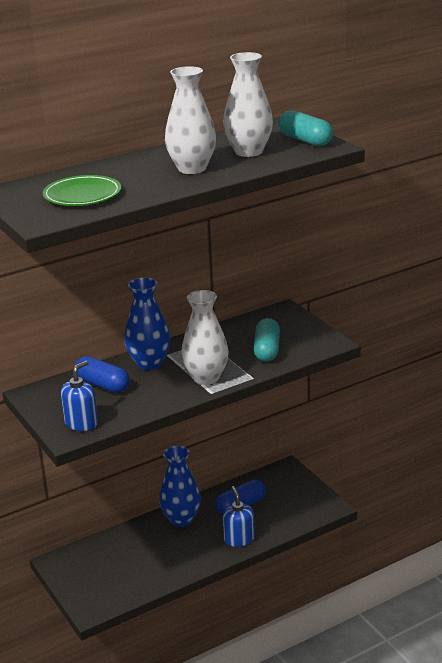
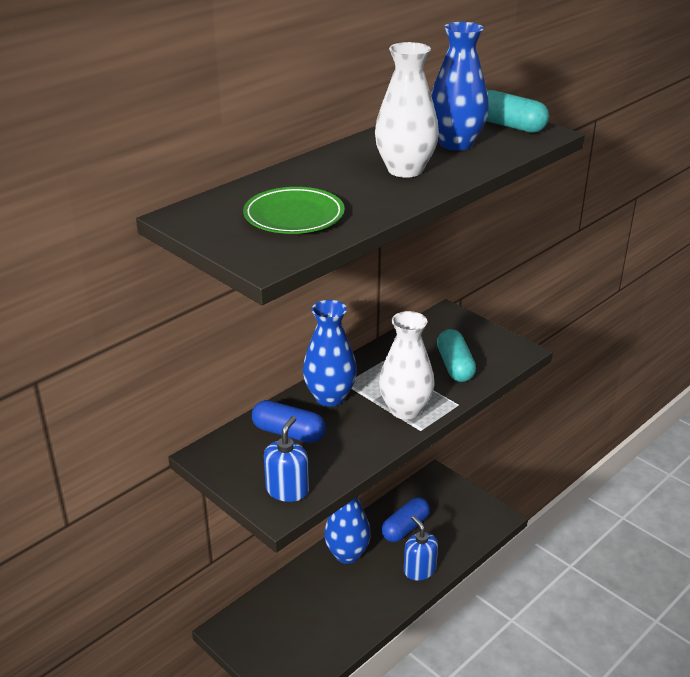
camera: 15 degrees left, 5 degrees up
white vase [223,52,273,157] -> blue vase [431,22,489,151]

